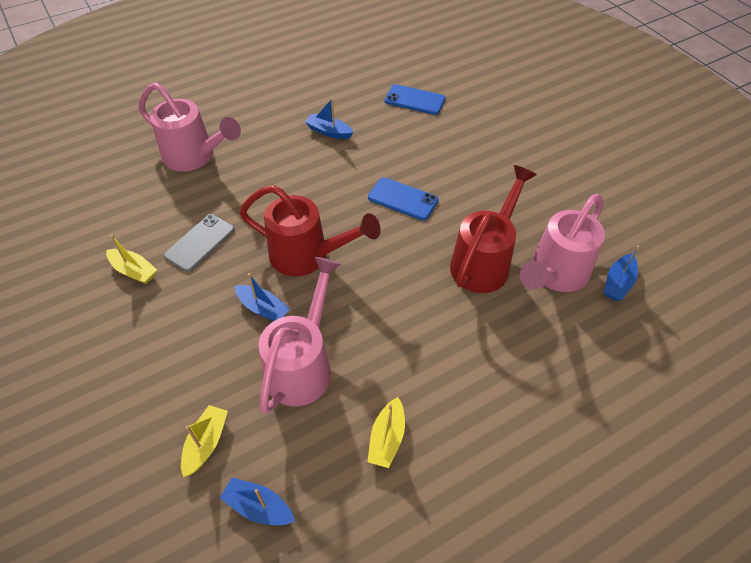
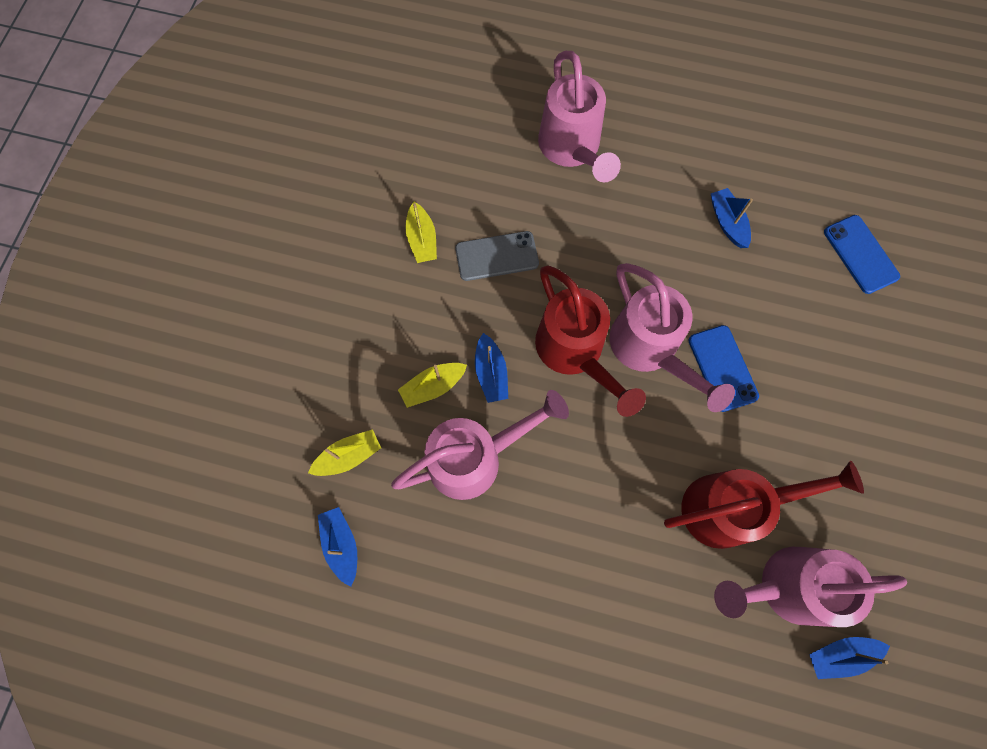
camera: 45 degrees right, 20 degrees up
yellow boat [368,397,405,468] -> yellow boat moved to [398,363,467,408]
none -> pink watering can [610,263,735,412]

